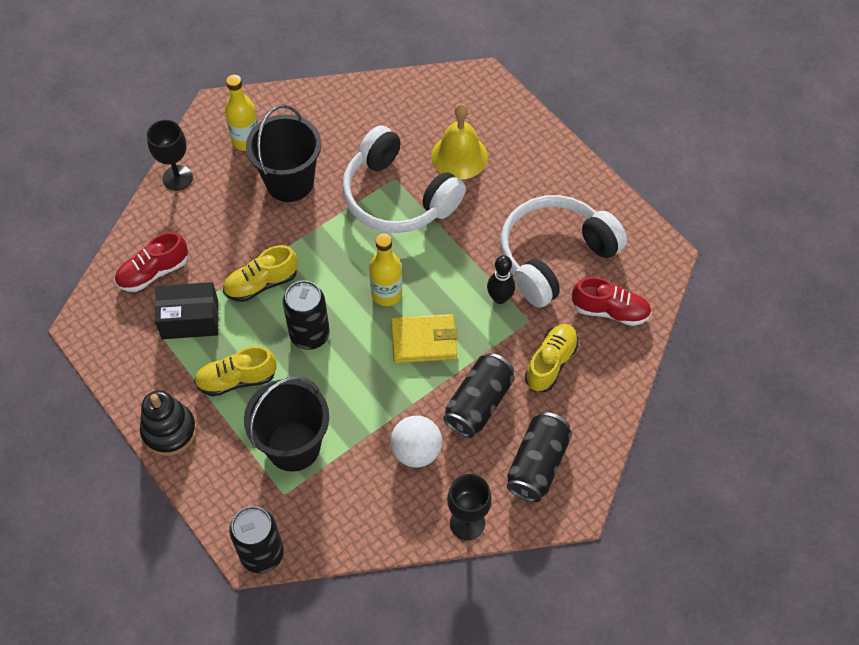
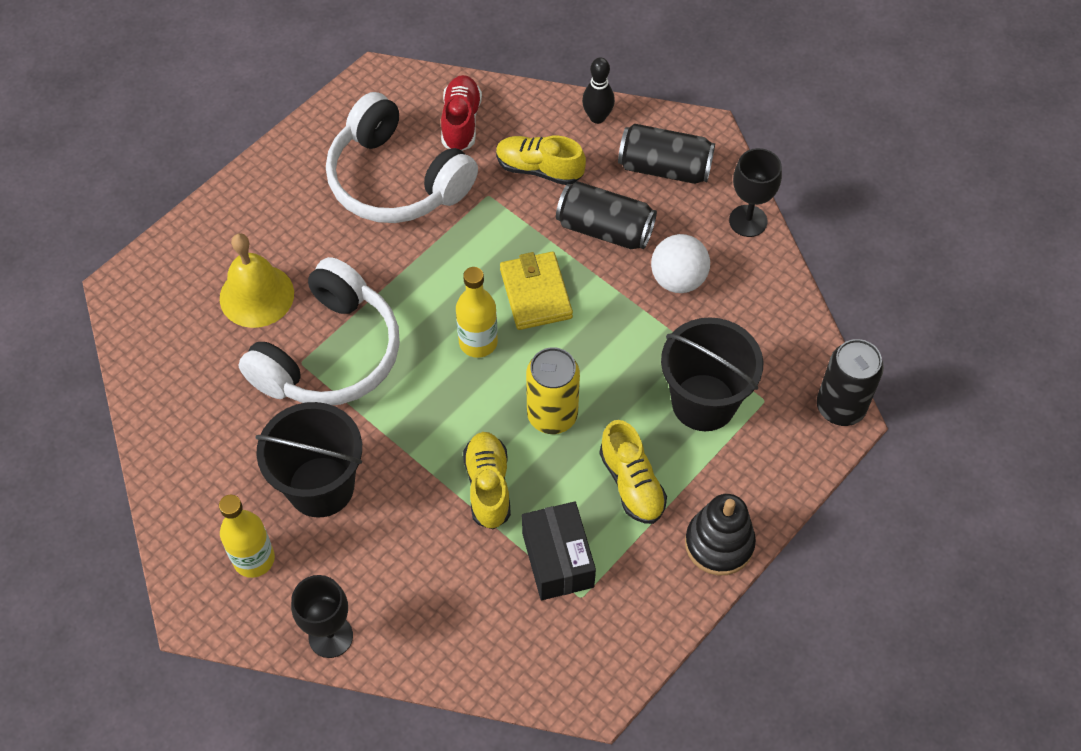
camera: 100 degrees left, 0 degrees up
red shoe [115,232,188,292] -> none
yellow shoe [223,245,298,302] -> yellow shoe turned 150 degrees counterclockwise [463,432,511,529]
black can [283,280,330,350] -> yellow can [526,347,580,434]
black bowling pin [487,255,515,304] -> black bowling pin moved to [582,57,615,124]

